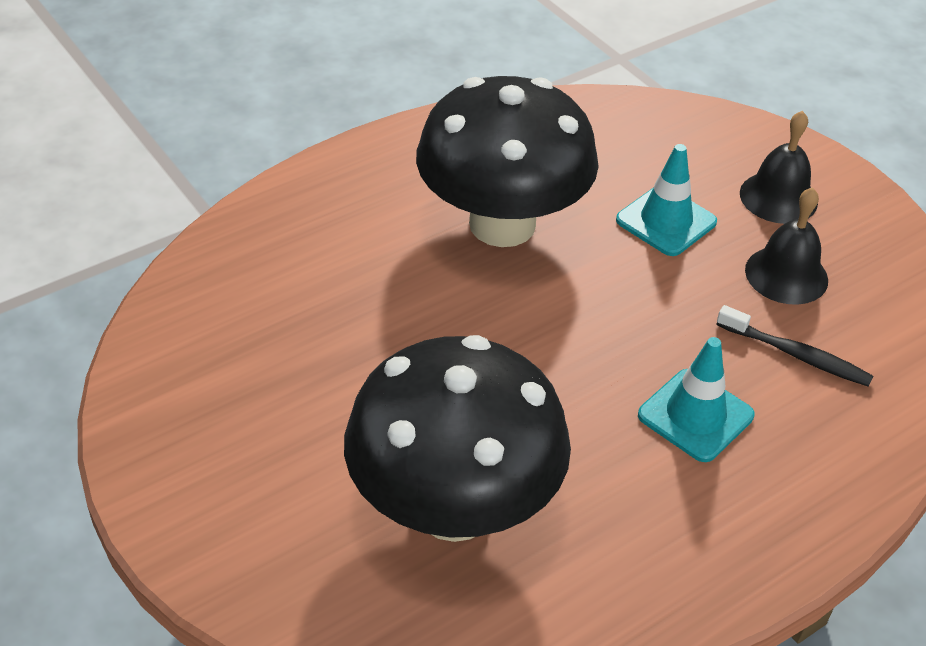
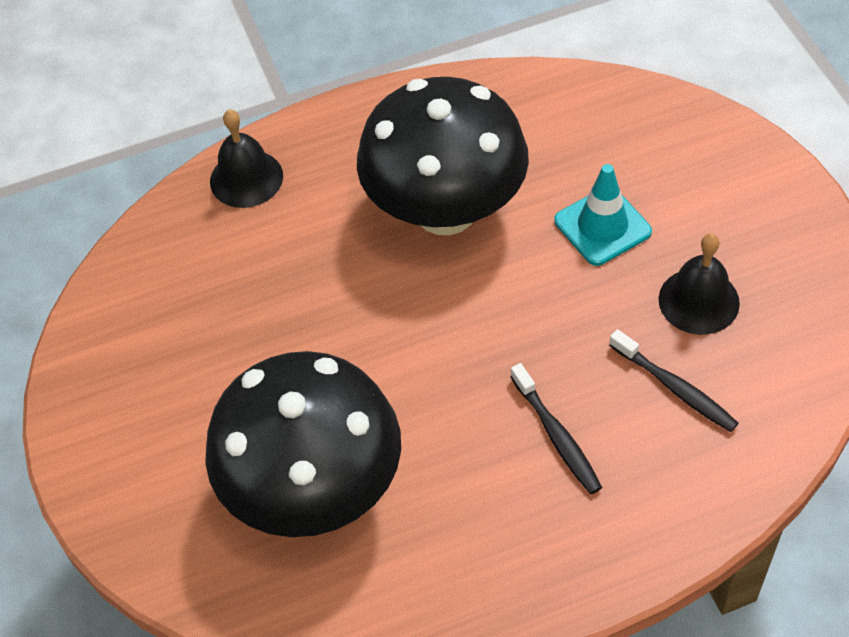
camera: 20 degrees right, 10 degrees up
turquoise traffic cone [638,337,754,462] -> black toothbrush [510,363,602,494]
black bell [740,111,818,224] -> black bell moved to [210,109,283,208]

